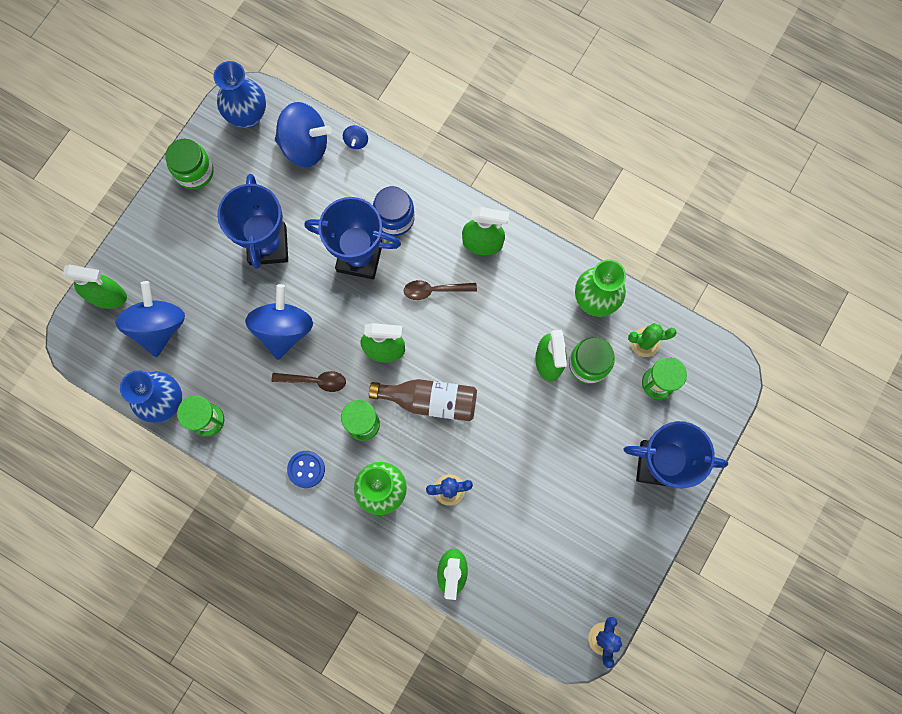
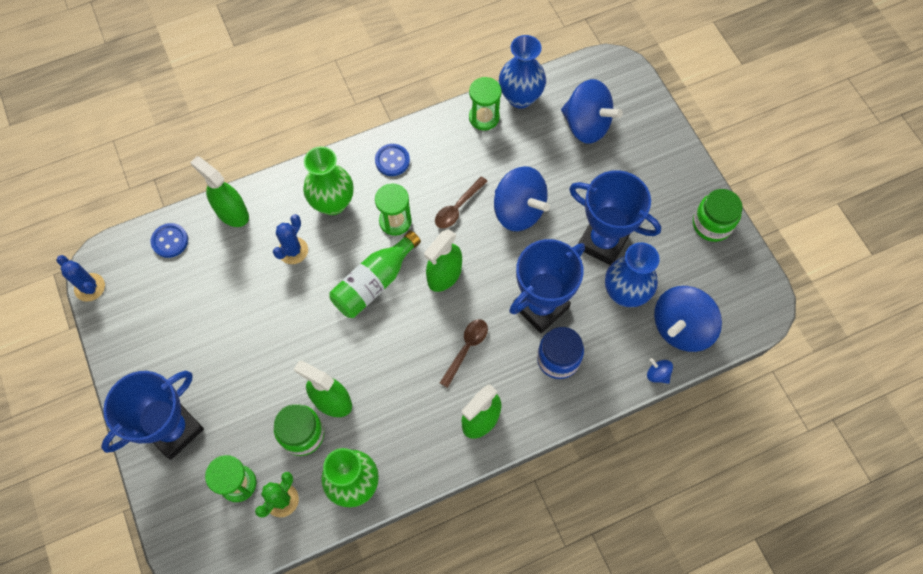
camera: 125 degrees right, 10 degrees down
green spray bottle [62,265,127,309] -> none
blue vase [213,61,266,128] -> blue vase moved to [605,242,660,307]
brown bottle [369,379,477,421] -> green bottle [329,231,421,318]
none -> blue button [151,223,188,258]

